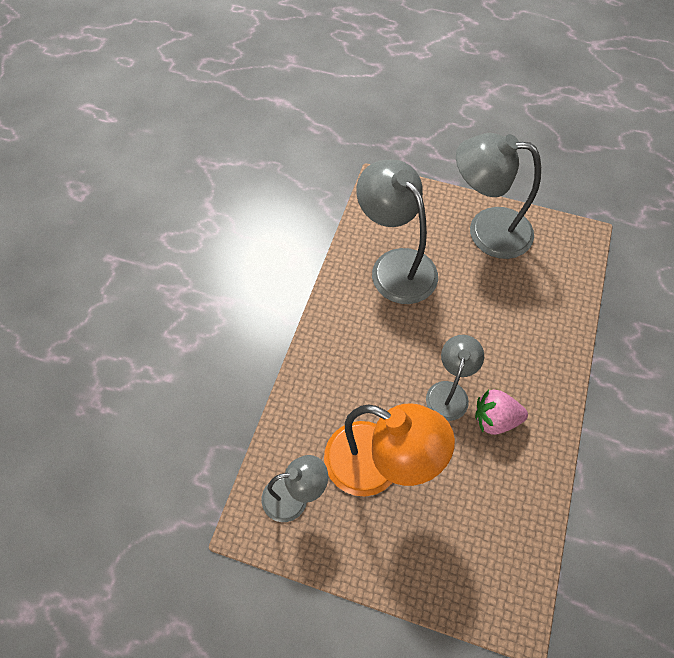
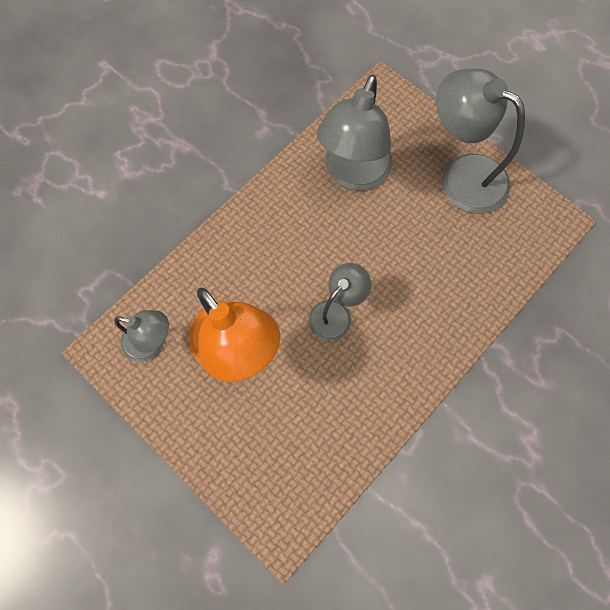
camera: 25 degrees right, 10 degrees up
grey lamp [356,160,438,304] -> grey lamp turned 150 degrees counterclockwise [317,74,393,191]
pink strawberry [475,390,528,435] -> none

